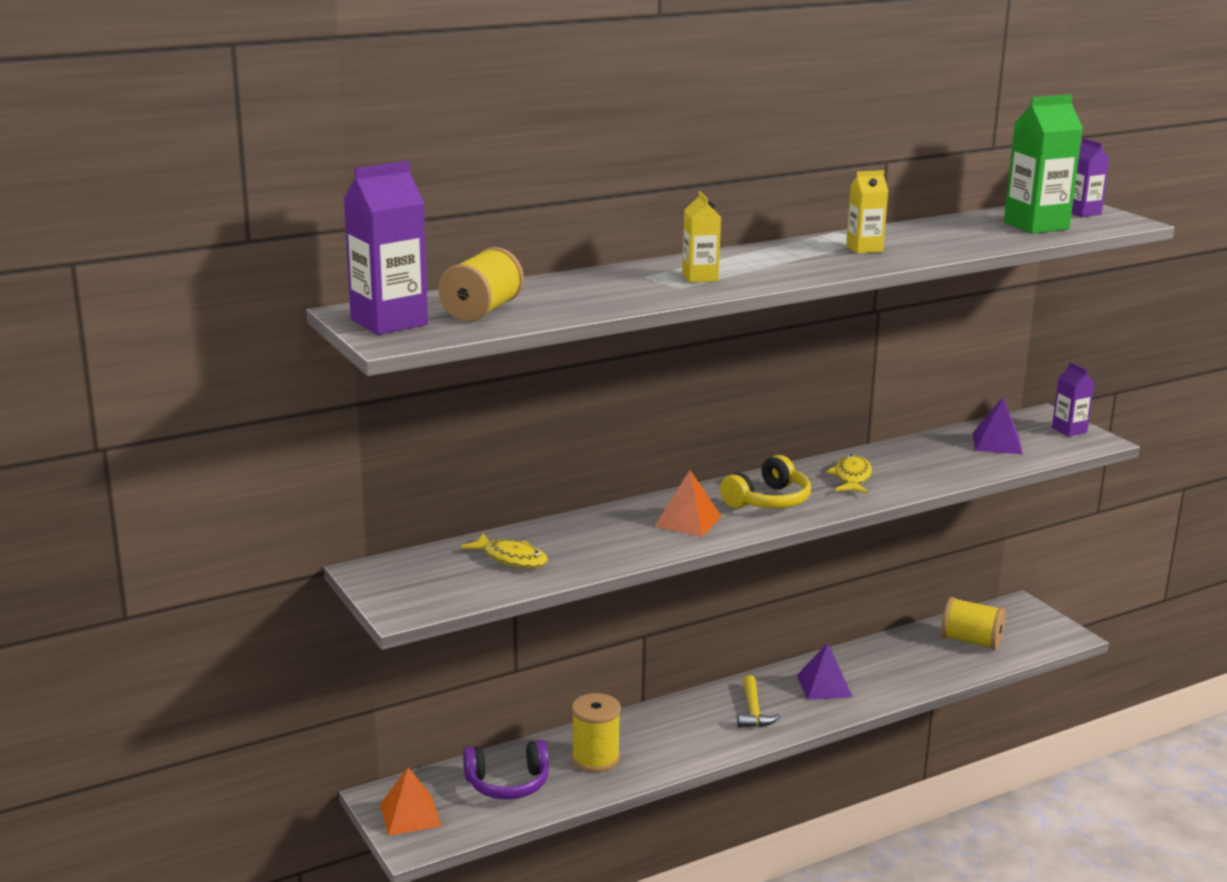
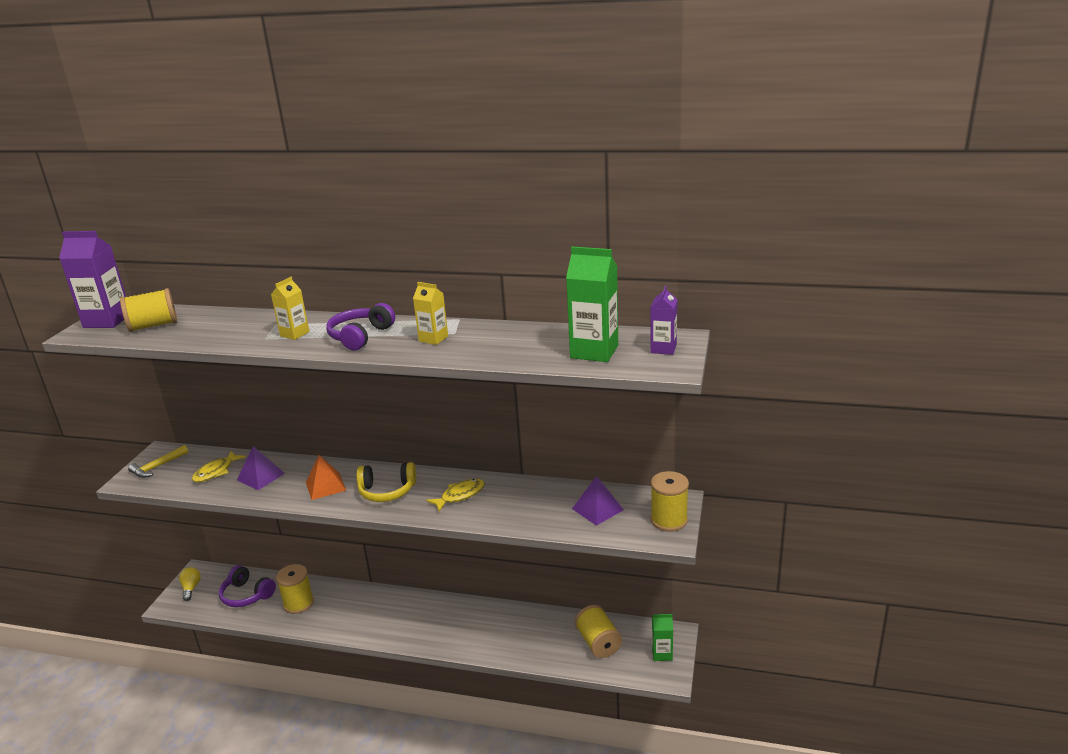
camera: 45 degrees right, 5 degrees up
orange pyramid [380,767,441,836] -> yellow light bulb [179,567,201,601]
yellow fish [461,533,548,568] -> yellow fish turned 45 degrees clockwise [192,451,246,483]
yellow hammer [737,675,781,728] -> yellow hammer moved to [128,445,189,478]
purple pyramid [797,643,853,700] -> purple pyramid moved to [237,446,285,490]
purple carton [1052,362,1094,437] -> yellow spool [651,471,689,532]
none -> purple headphones [326,303,395,351]
none -> green carton [652,614,673,661]

